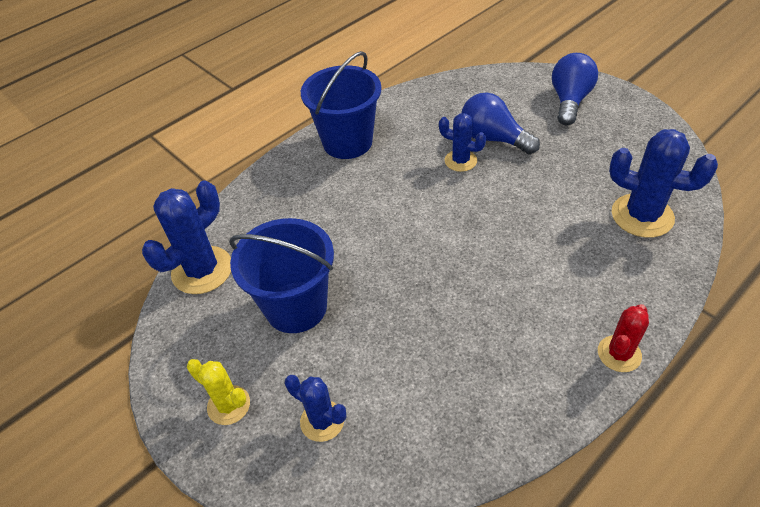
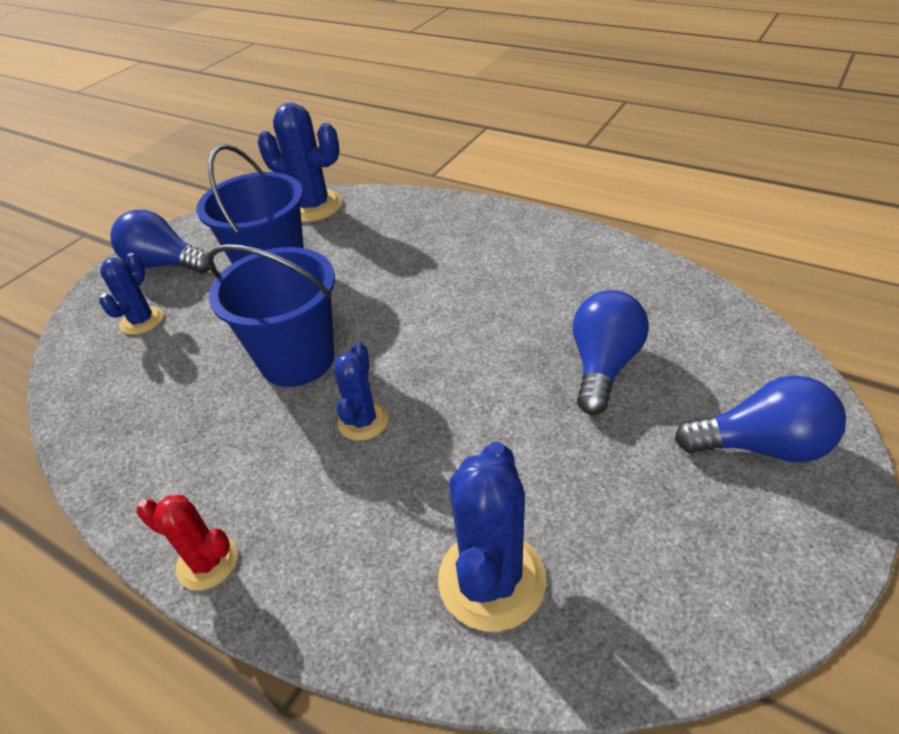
camera: 75 degrees right, 5 degrees down
yellow cactus [187,359,250,425] -> blue light bulb [111,210,210,273]
blue bucket [301,51,382,159] -> blue bucket moved to [207,244,335,387]
blue cactus [439,113,486,172] -> blue cactus moved to [334,342,389,441]

